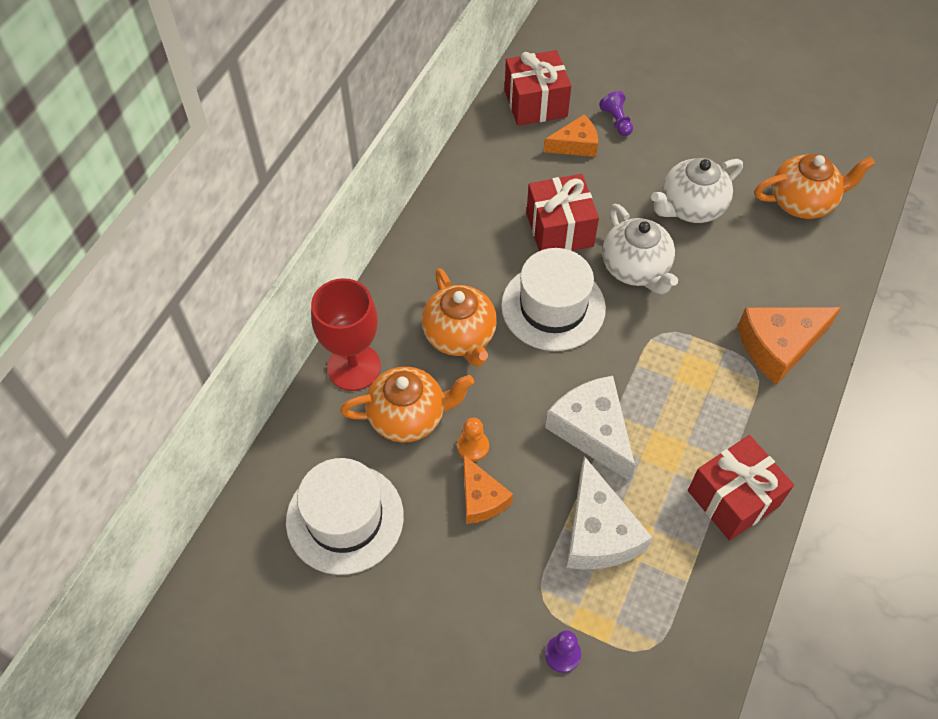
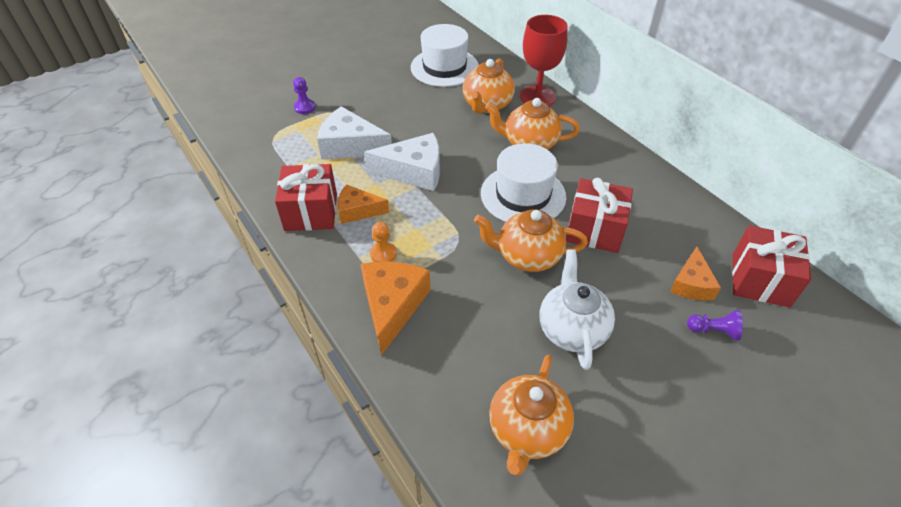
camera: 120 degrees right, 10 degrees down
orange pawn [457,418,489,462] -> orange pawn moved to [370,222,397,262]
orange cheese [463,454,513,524] -> orange cheese moved to [338,184,389,224]
white teapot [602,204,678,294] -> orange teapot [474,209,588,272]

